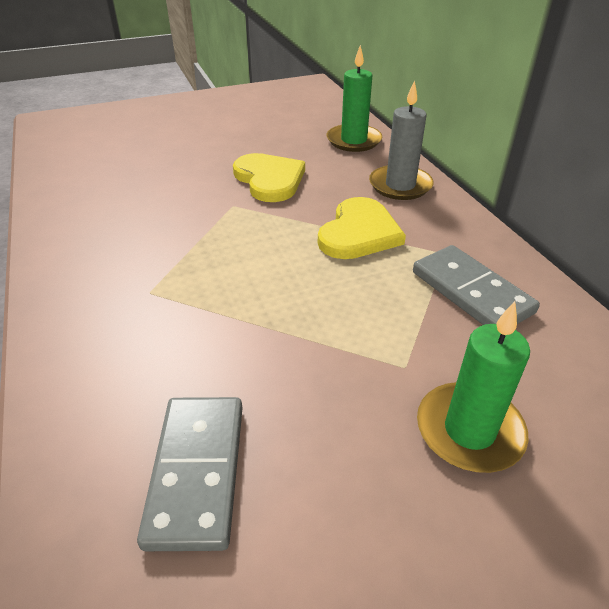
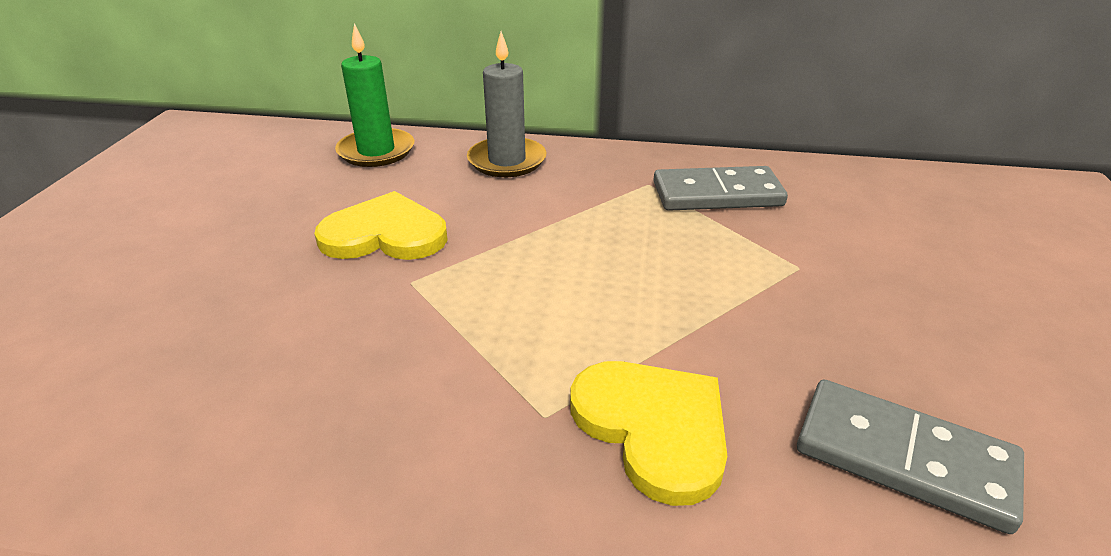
camera: 60 degrees left, 5 degrees down
yellow heart [318,197,406,259] -> yellow heart moved to [570,361,727,506]
green candle [417,301,530,473] -> none

